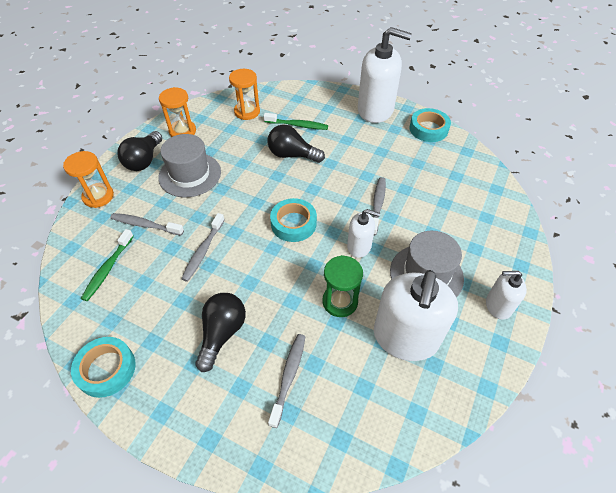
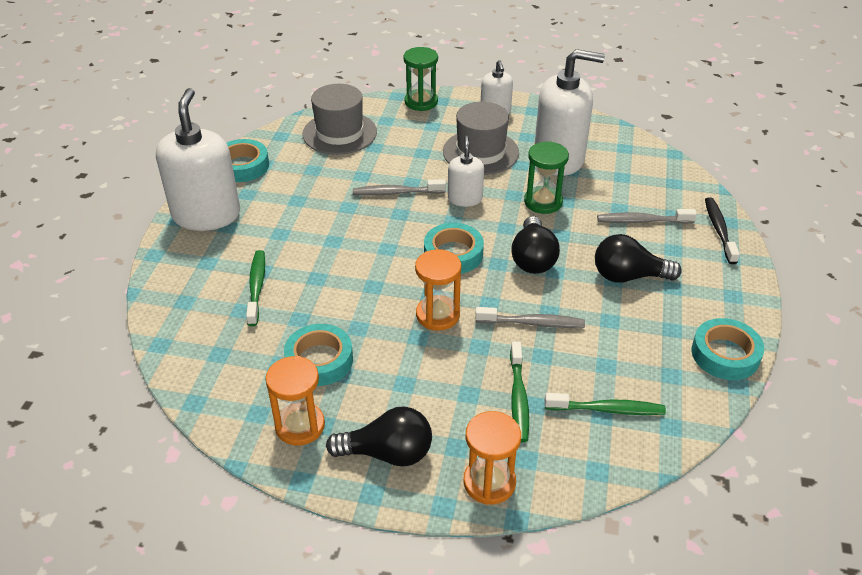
camera: 105 degrees left, 10 degrees down
grey toothbrush [110,213,184,236] -> green toothbrush [510,342,529,442]
grey hat [158,134,221,197] -> grey hat moved to [303,84,377,155]
orange hourglass [229,69,260,120] -> orange hourglass moved to [415,249,461,331]
black light bulb [268,124,325,163] -> black light bulb moved to [511,216,560,274]
none -> turquoise tape [284,324,353,386]
none -> green hourglass [403,47,438,111]
none -> black toothbrush [705,197,740,264]

